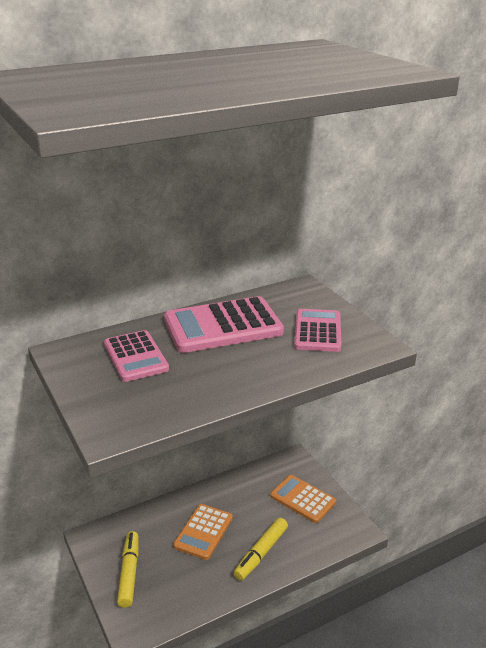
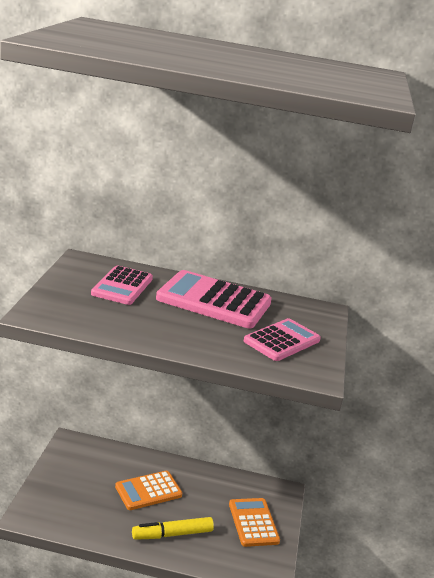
camera: 35 degrees right, 5 degrees down
yellow marker [117,531,139,608] -> none

